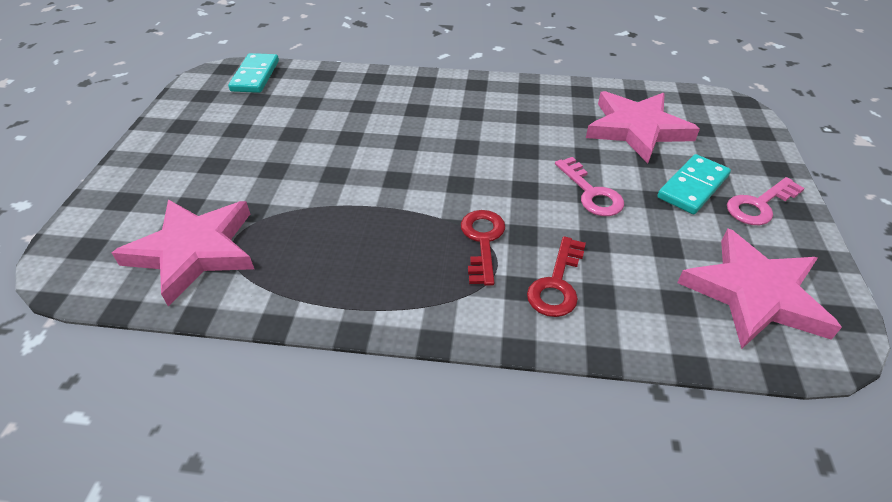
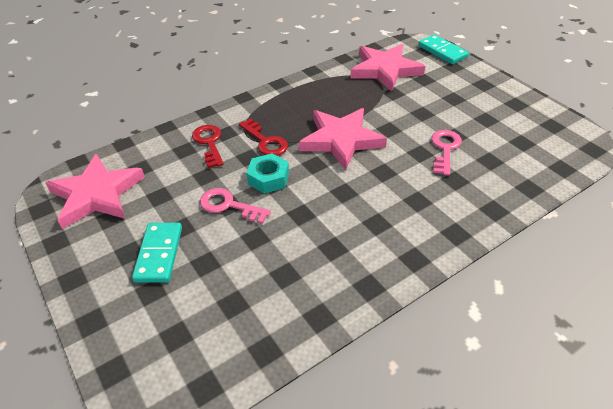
camera: 140 degrees right, 0 degrees up
turquoise domino [228,53,279,93] -> turquoise domino moved to [418,34,469,64]
pink star [586,91,700,163] -> pink star moved to [299,108,387,170]
pink key [727,177,805,225] -> pink key moved to [431,130,462,175]
none -> turquoise nut [247,153,289,194]

